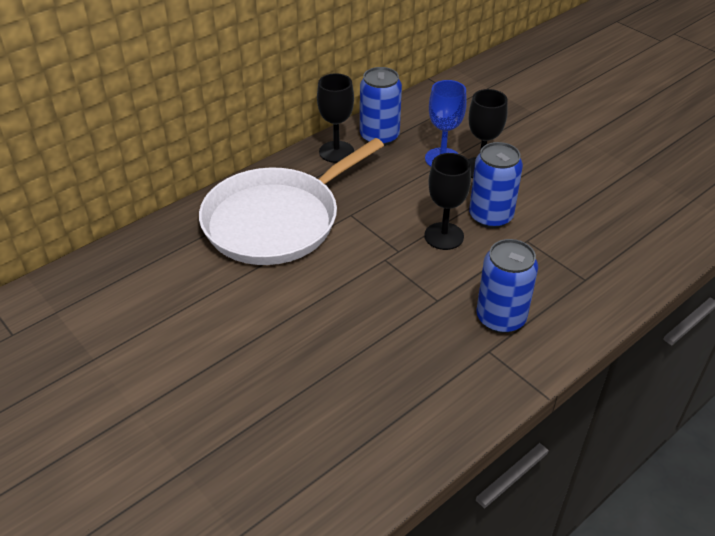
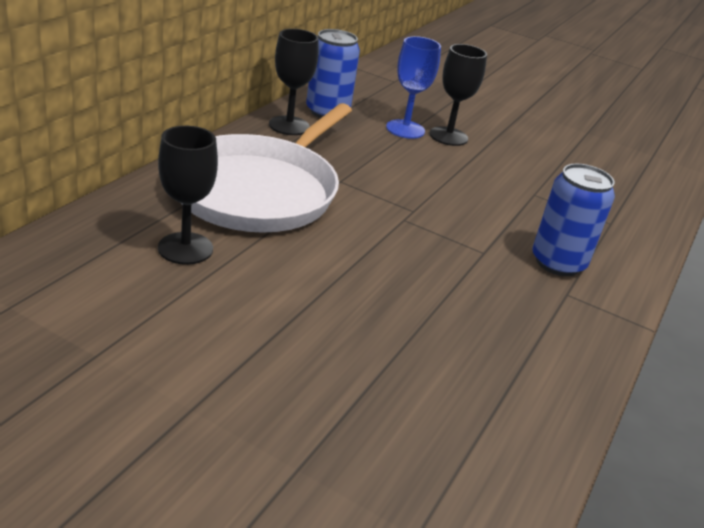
camera: 25 degrees left, 10 degrees down
black goblet [424,153,471,250] -> black goblet moved to [158,126,218,265]
blue can [469,142,523,228] -> none

